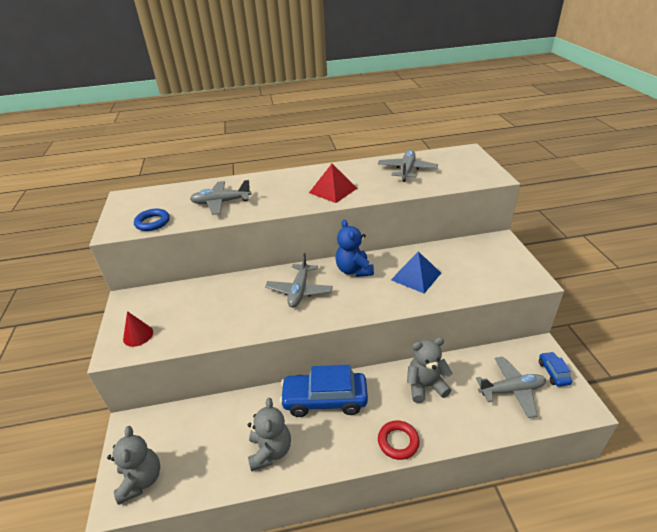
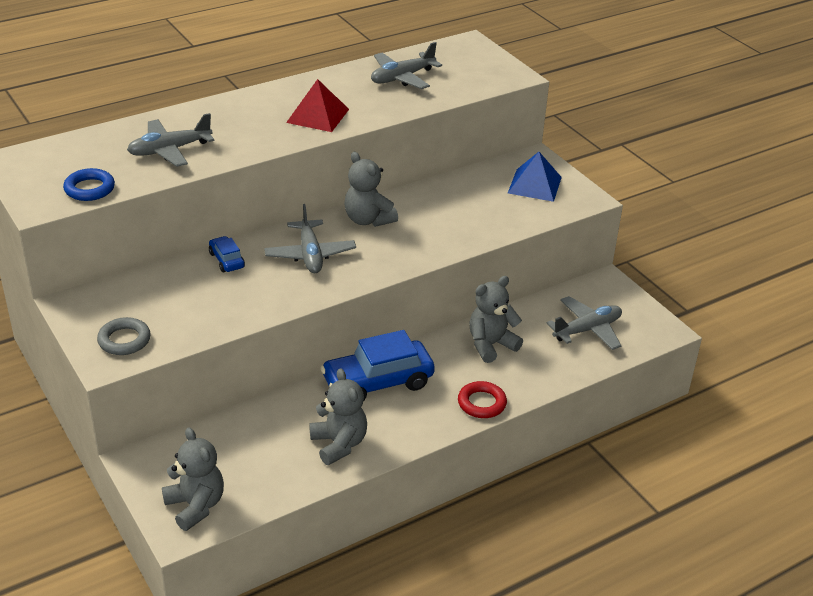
camera: 25 degrees left, 0 degrees up
red cone [123,311,153,347] -> grey ring [97,317,151,355]
blue teddy bear [335,220,374,277] -> grey teddy bear [344,152,398,227]
grey plane [378,150,438,182] -> grey plane turned 120 degrees counterclockwise [371,42,442,89]
blue pyramid [391,251,441,293] -> blue pyramid moved to [508,152,562,202]
blue car [539,352,572,387] -> blue car moved to [209,236,245,272]

